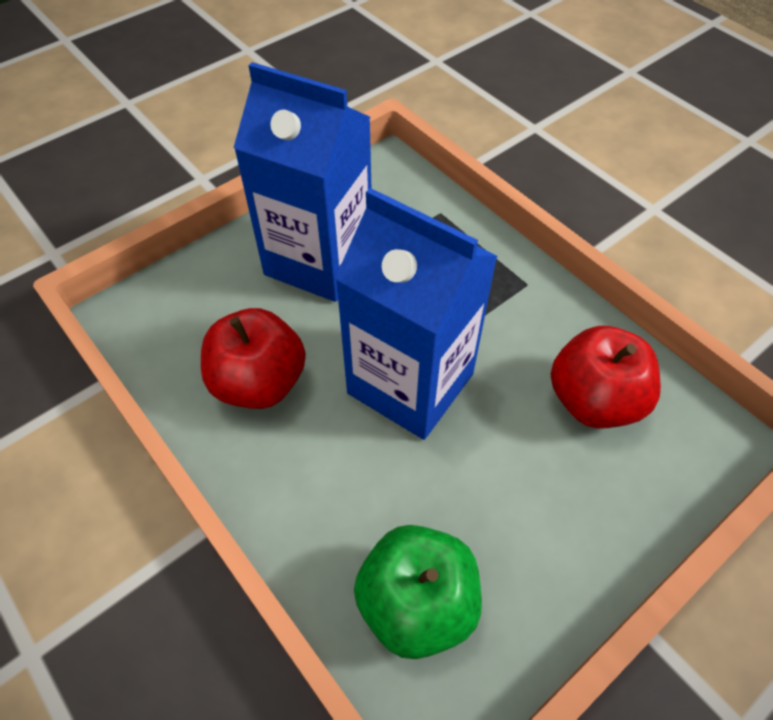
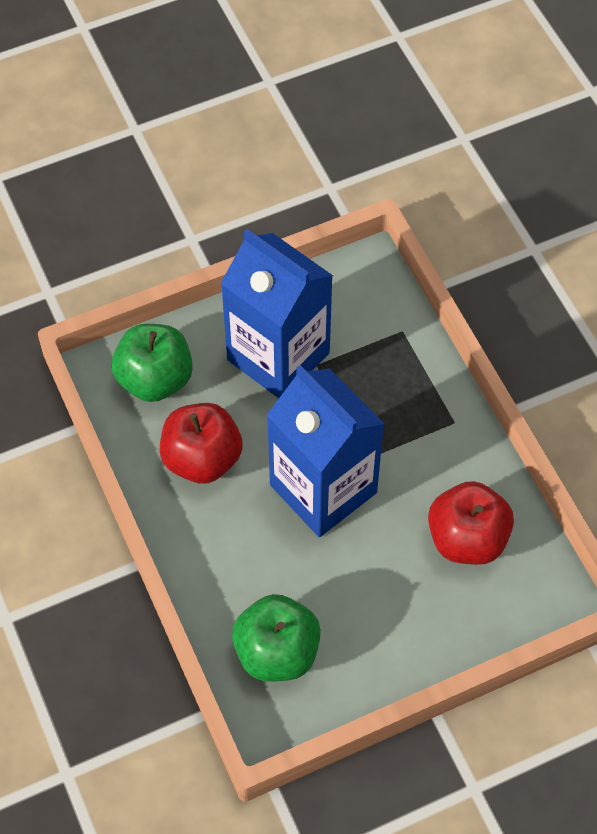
camera: 15 degrees right, 5 degrees up
none -> green apple [111,324,193,402]

